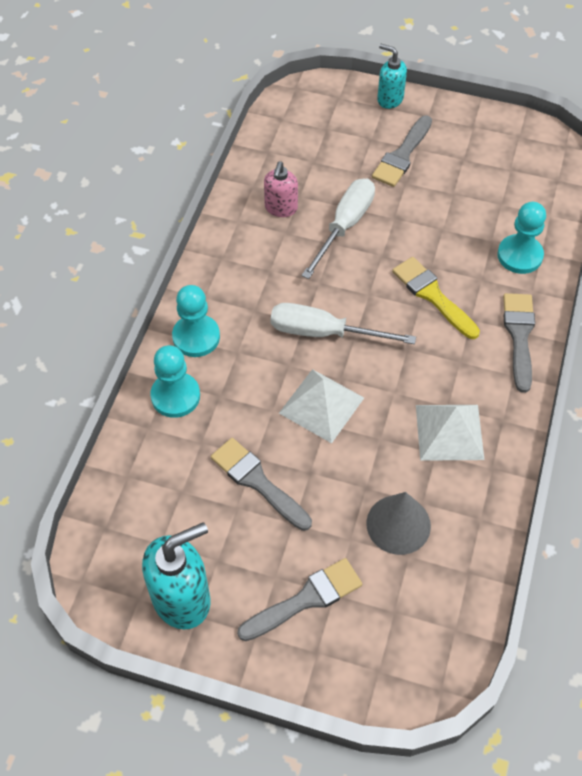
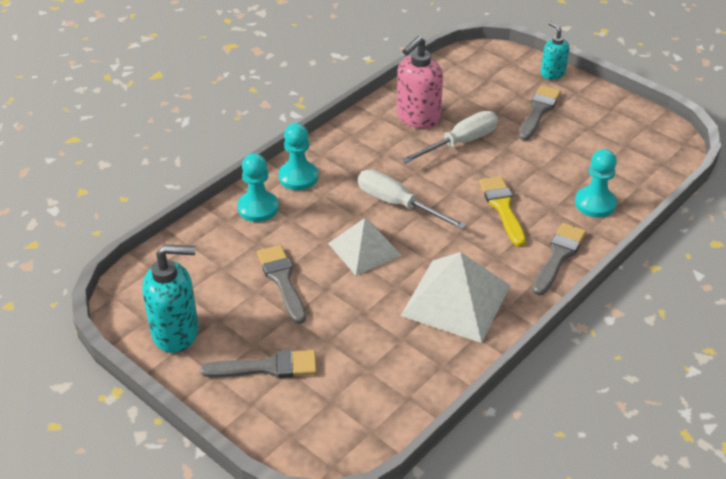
camera: 25 degrees right, 15 degrees down
pink soap dispenser [264,161,298,217] -> pink soap dispenser [397,36,443,128], size x1.67
grey cone [366,492,431,555] -> none
grey brush [372,115,432,187] -> grey brush turned 150 degrees clockwise [519,85,561,141]
white pyramid [416,405,485,461] -> white pyramid [401,252,510,343], size x1.51

